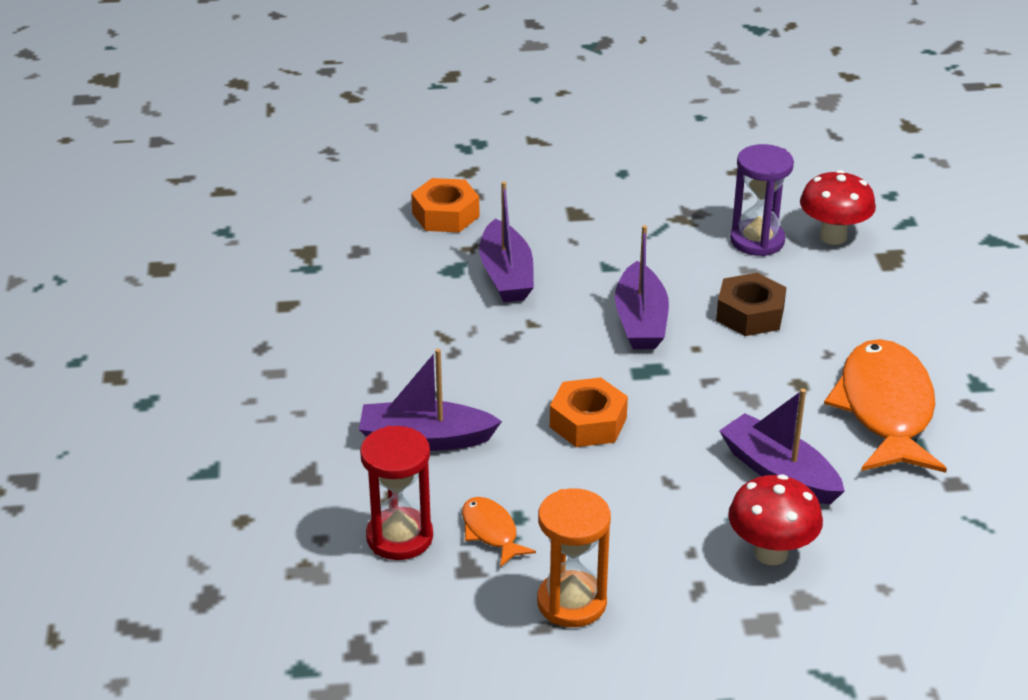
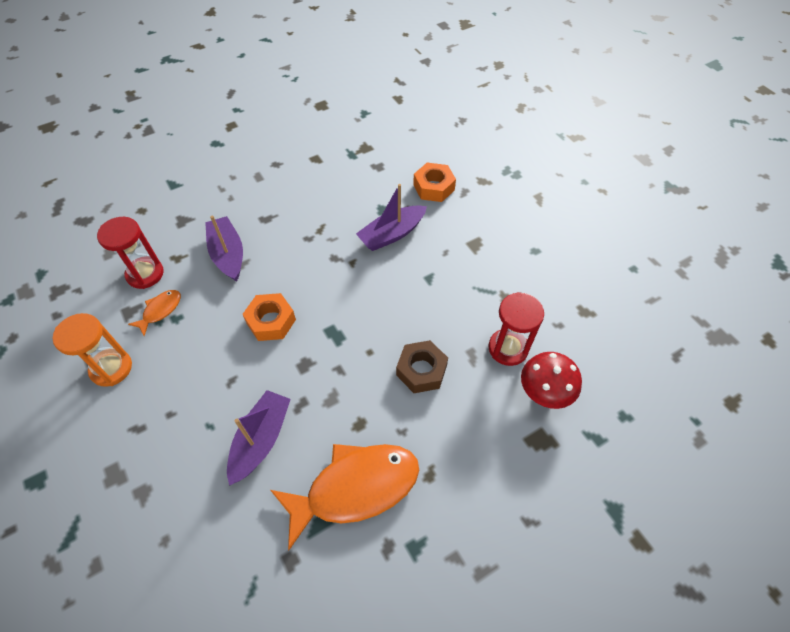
camera: 65 degrees right, 20 degrees up
purple boat [615,225,669,349] -> none
red mushroom [728,474,823,565] -> none
purple hourglass [730,144,794,256] -> red hourglass [489,292,544,366]

